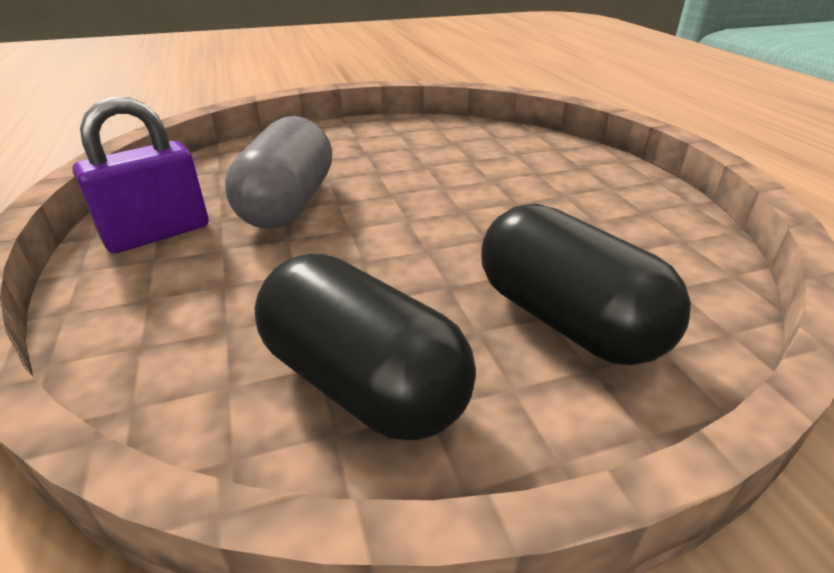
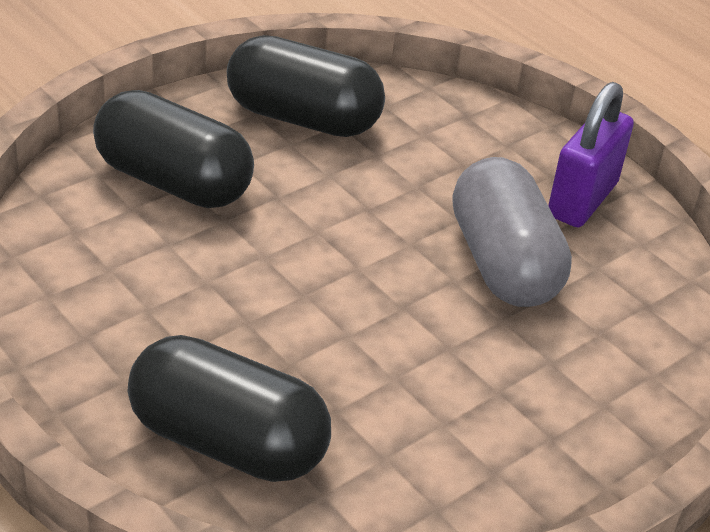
camera: 155 degrees right, 5 degrees up
none -> black capsule [128,335,331,482]

